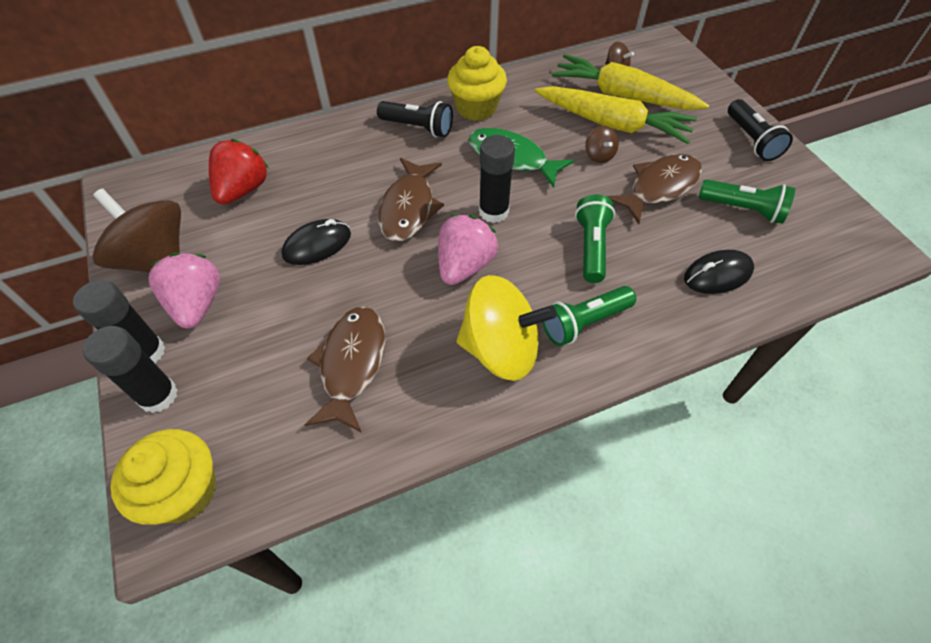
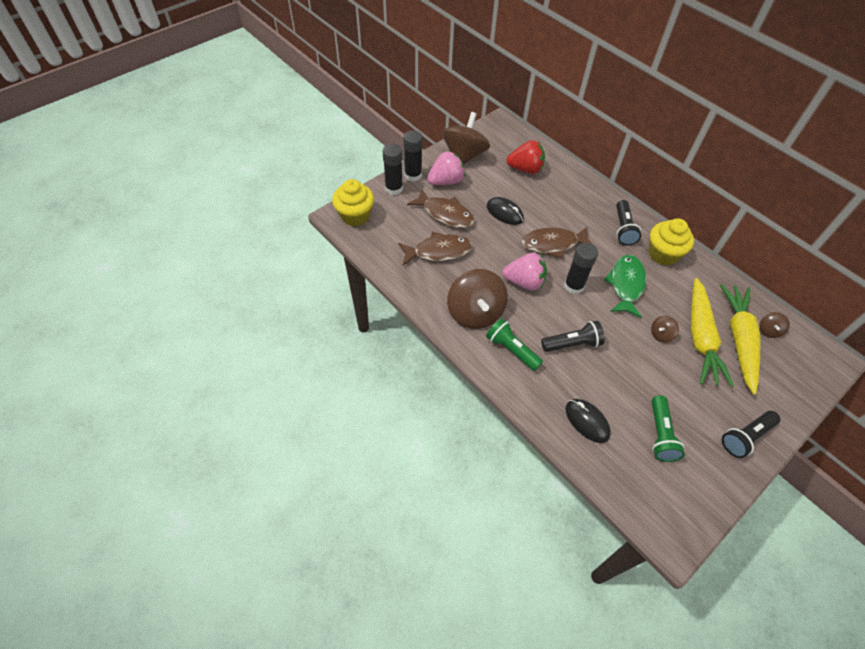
camera: 70 degrees right, 0 degrees up
yellow spinning top [457,275,557,381] -> brown spinning top [447,269,508,329]
green flashlight [575,195,615,283] -> black flashlight [541,321,605,352]
brown fish [606,154,702,224] -> brown fish moved to [407,189,475,228]

